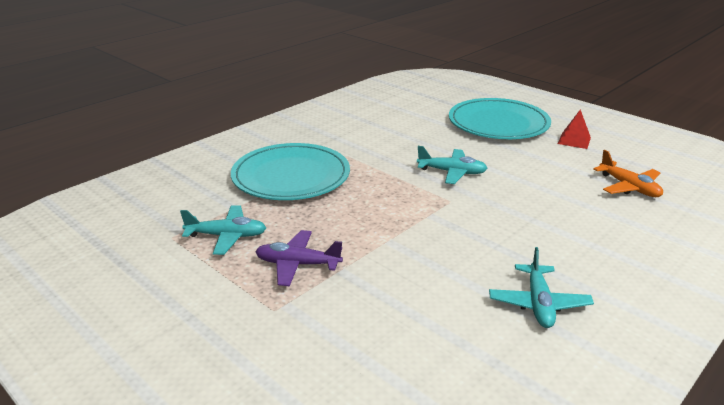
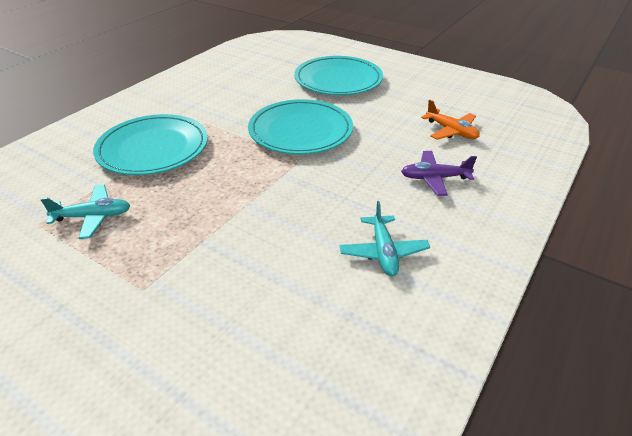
camera: 10 degrees left, 10 degrees up
purple plane [255,230,343,286] -> purple plane moved to [401,151,477,196]
turquoise plane [417,146,488,184] -> turquoise plate [248,99,353,154]
red pyramid [558,109,591,149] -> none

